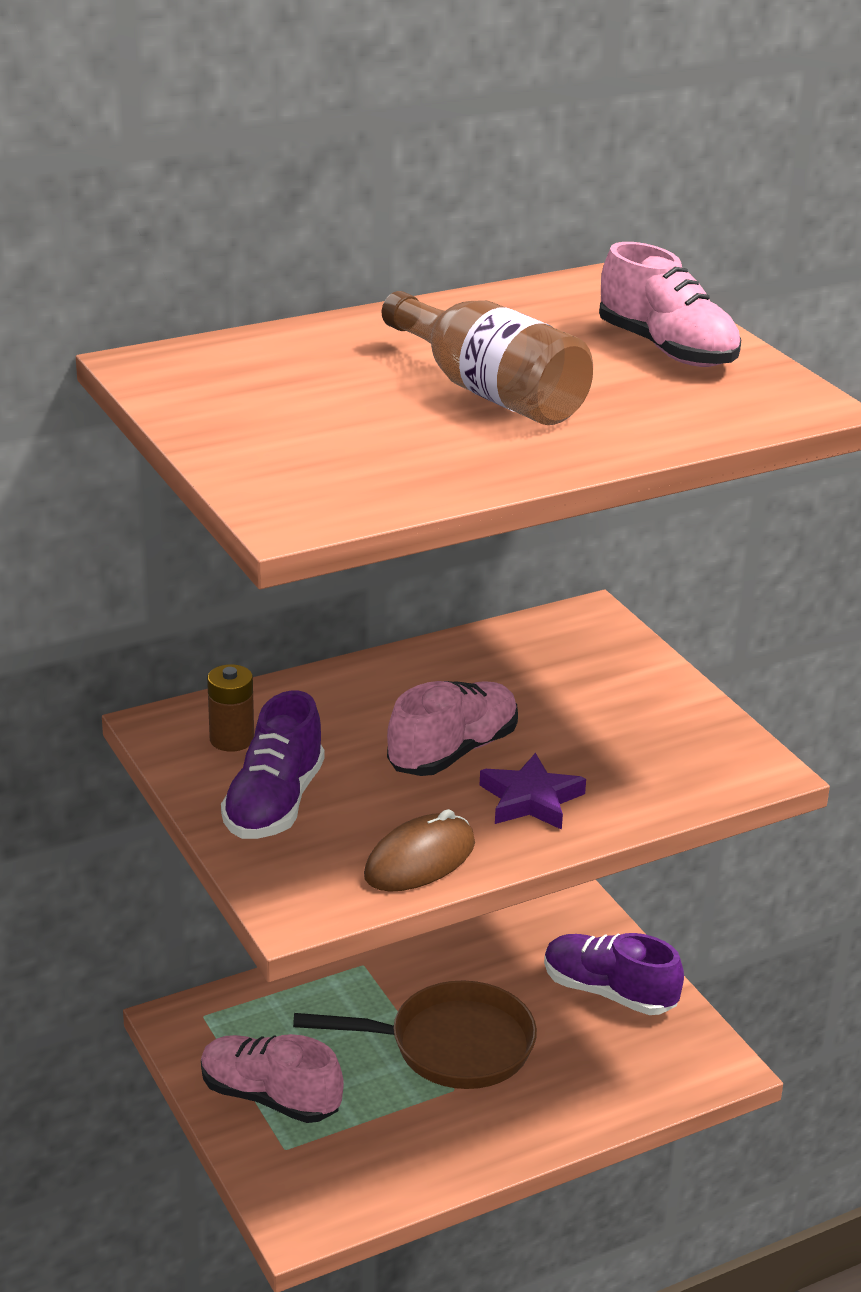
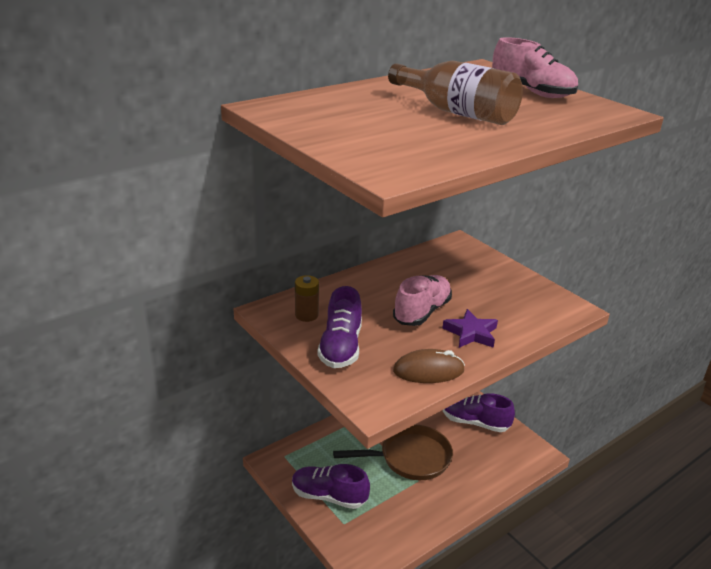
camera: 10 degrees left, 0 degrees up
pink shoe [201,1034,344,1123] -> purple shoe [292,464,370,509]
brown mouse [364,809,475,892] -> brown mouse turned 45 degrees clockwise [393,349,465,383]

